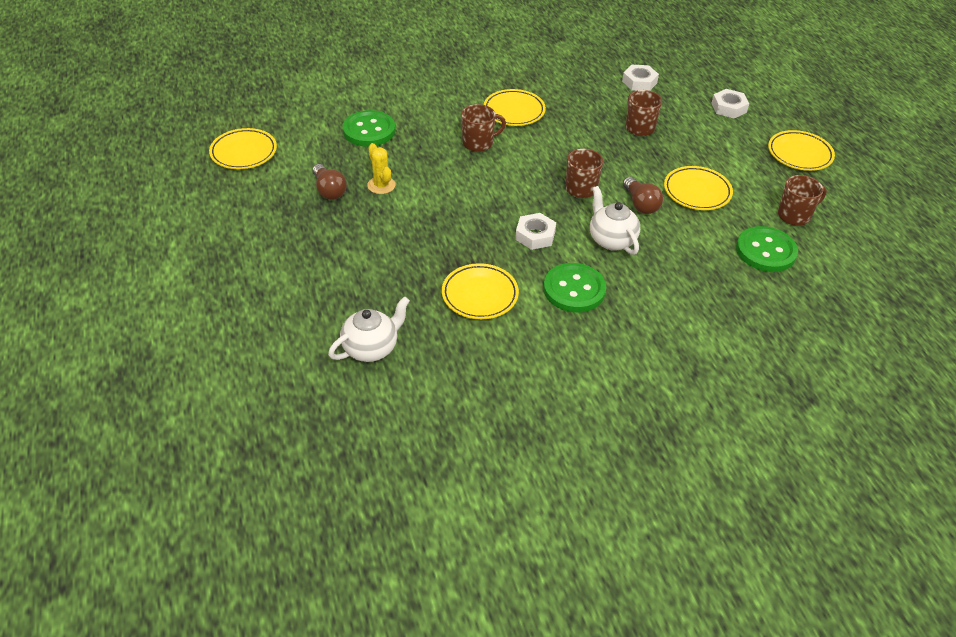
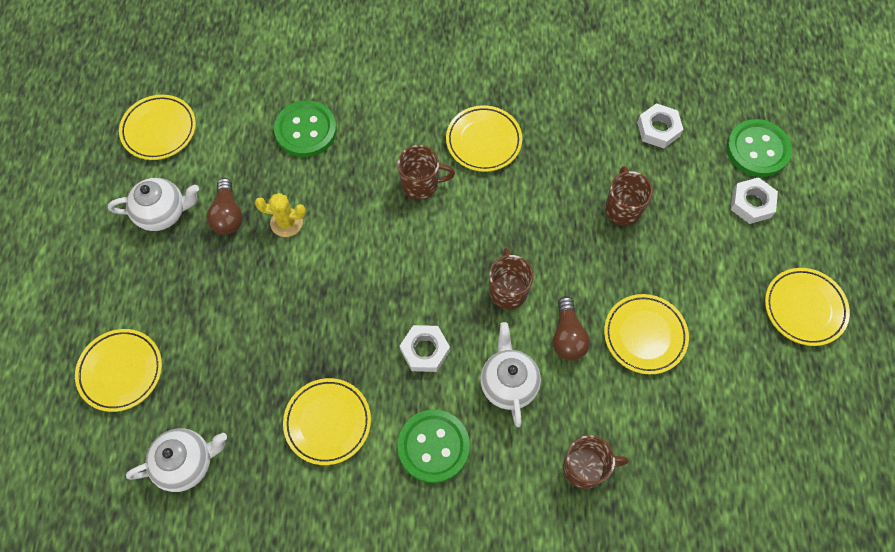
camera: 20 degrees right, 20 degrees up
yellow cactus [367,143,395,194] -> yellow cactus turned 75 degrees counterclockwise [255,193,306,237]
green button [736,226,798,272] -> green button moved to [726,119,792,177]
brown mug [778,175,827,226] -> brown mug moved to [563,435,629,489]
none -> yellow plate [75,329,162,412]
none -> white teapot [108,178,199,231]

